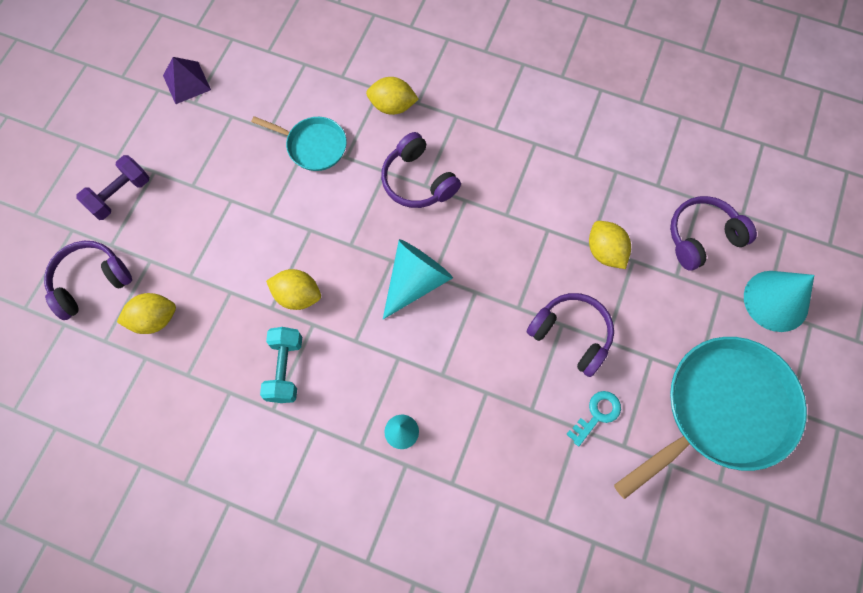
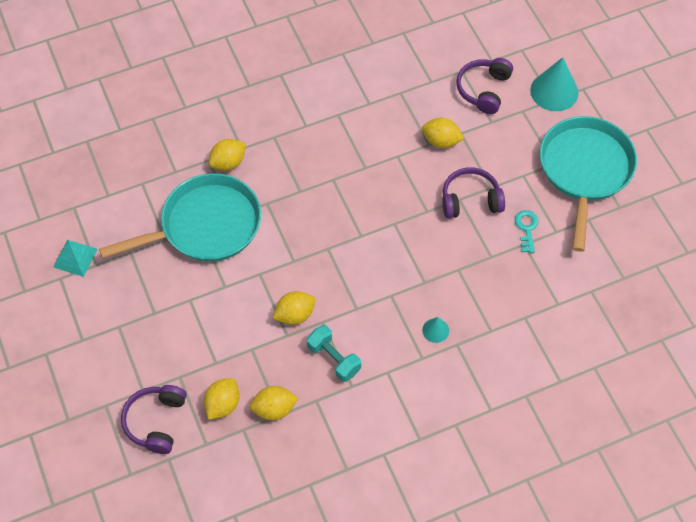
camera: 45 degrees left, 10 degrees down
purple dumbbell [76,155,149,220] -> none
purple pyramid [163,57,211,104] -> turquoise pyramid [53,240,98,277]
turquoise pan [251,116,347,171] -> turquoise pan [99,173,261,262], size x1.95
purple headphones [381,132,461,208] -> none
turquoise cone [383,239,453,319] -> none
none -> yellow lemon [250,386,298,420]

